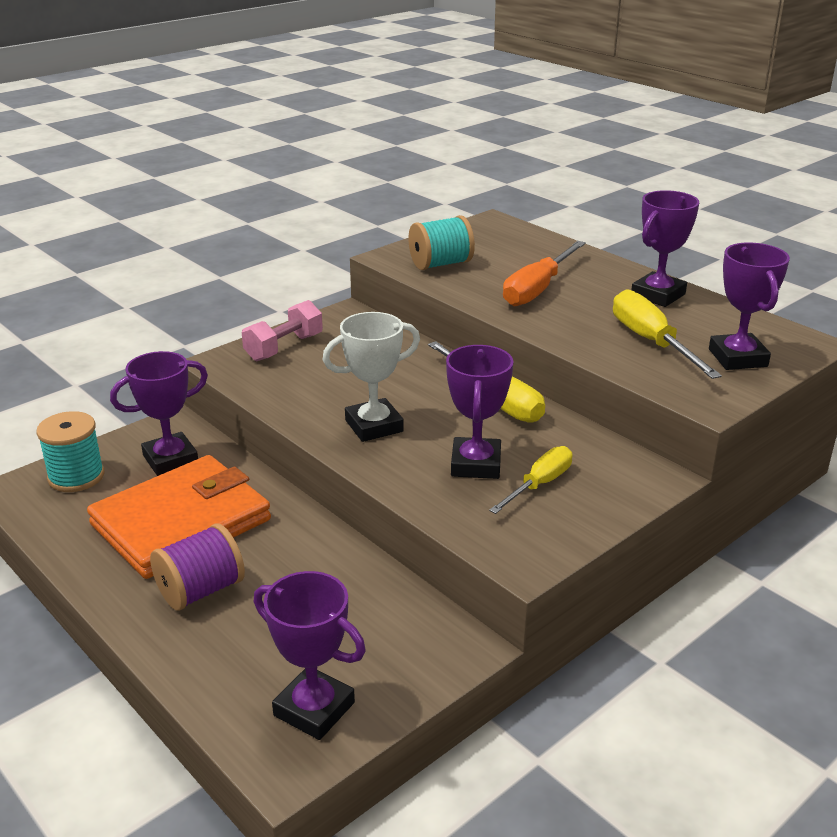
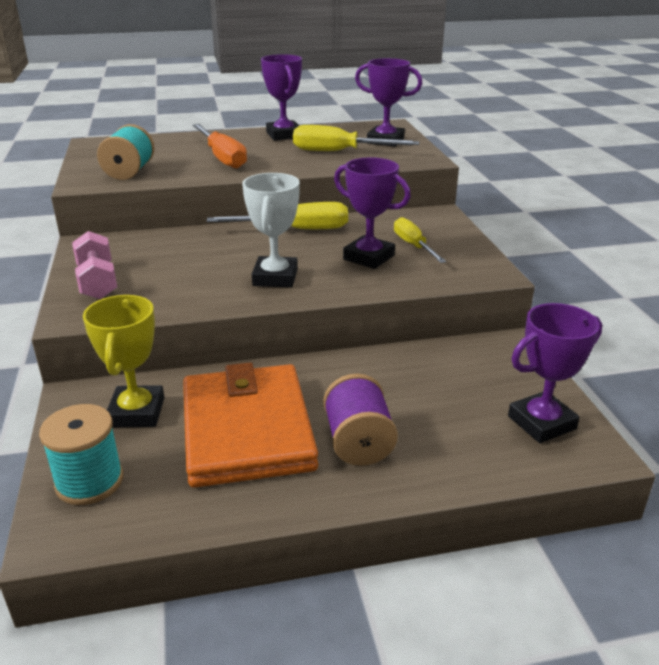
camera: 60 degrees left, 0 degrees up
purple trophy [110,351,208,476] -> yellow trophy [83,295,164,427]

